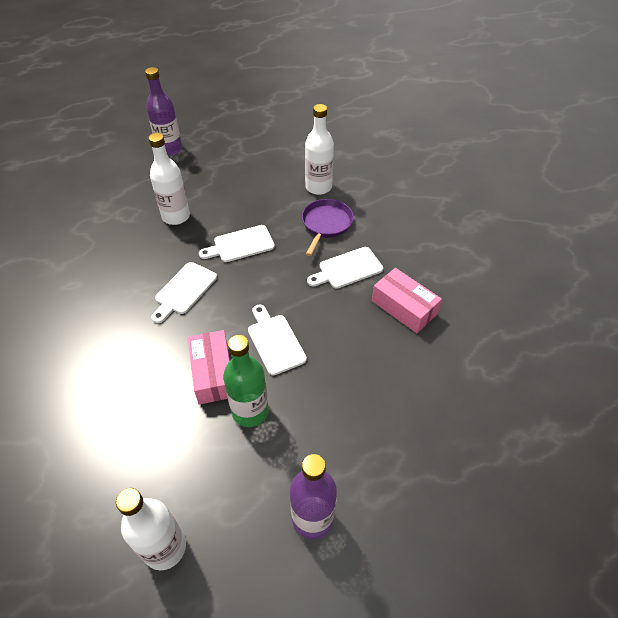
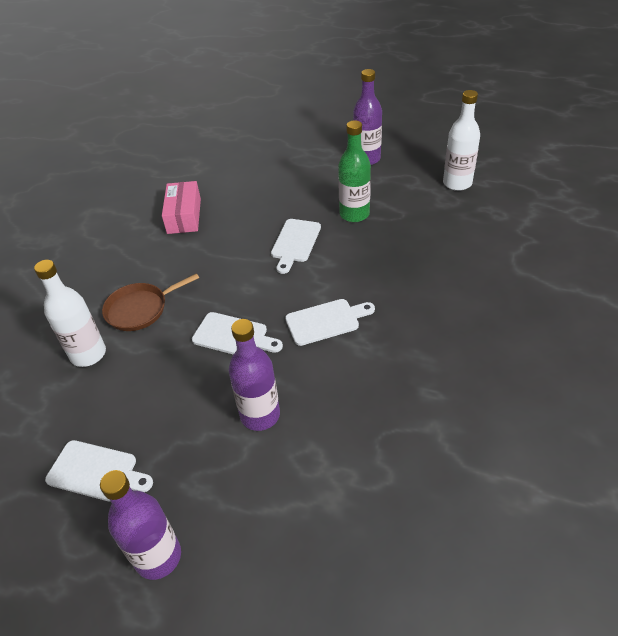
camera: 135 degrees left, 5 degrees down
white bottle [149,133,190,225] -> purple bottle [229,319,280,431]
pink box [188,330,230,405] -> none
purple pan [302,199,353,256] -> brown pan [102,273,199,331]
white cutting board [307,247,383,288] -> white cutting board moved to [45,440,153,502]

